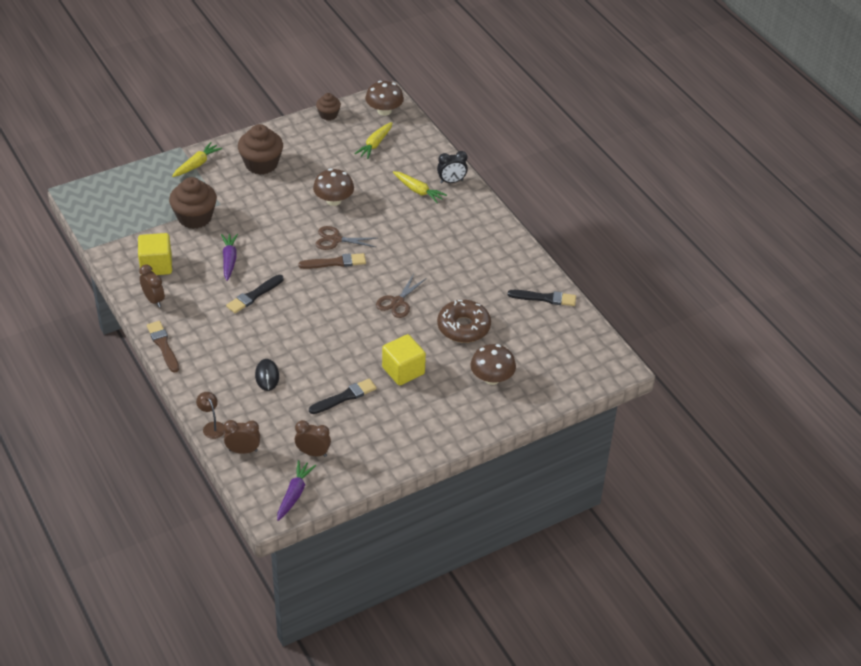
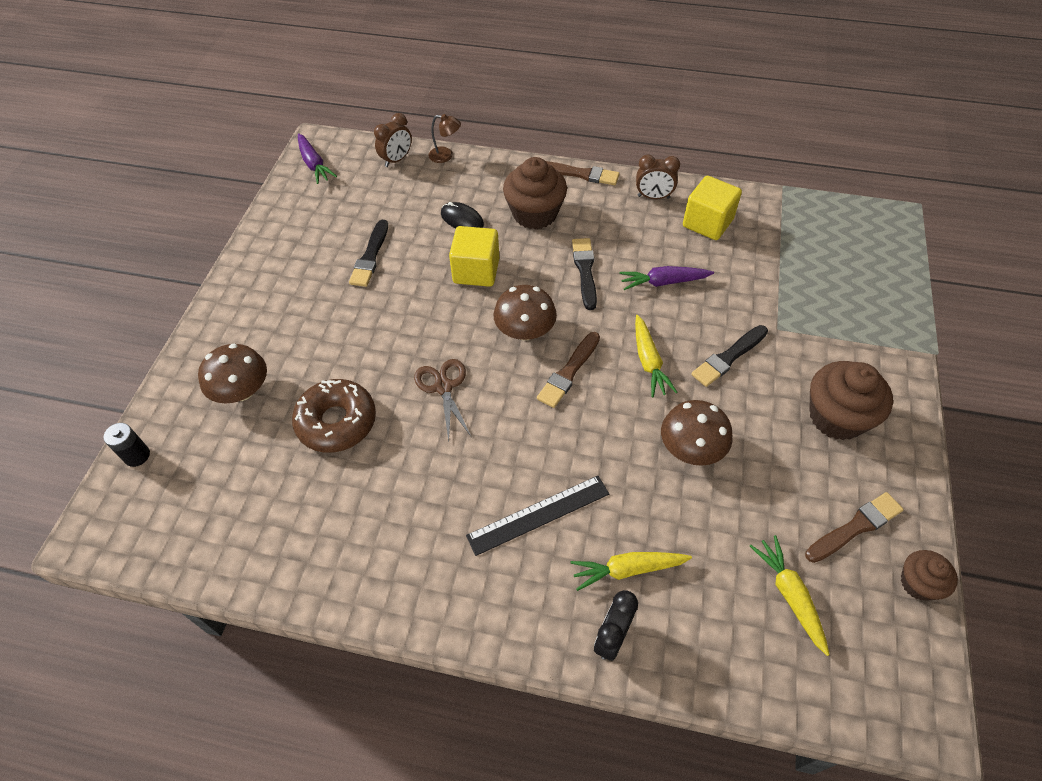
camera: 135 degrees right, 10 degrees up
brown cupcake [169,177,217,229] -> brown cupcake moved to [503,157,567,229]
yellow carrot [172,142,222,177] -> yellow carrot moved to [635,315,677,397]
purple carrot [221,234,238,281] -> purple carrot turned 135 degrees clockwise [619,266,714,290]
brown clock [295,420,331,457] -> none
brown scissors [315,226,377,250] -> none
brown mushroom [365,81,404,116] -> brown mushroom moved to [493,285,557,340]
yellow cube [382,334,426,385] -> yellow cube moved to [449,226,499,287]
black brush [508,290,576,306] -> black brush moved to [691,325,768,387]
none -> black battery [104,423,150,467]
none -> black ruler [466,476,609,556]
none -> brown brush [805,492,904,563]

